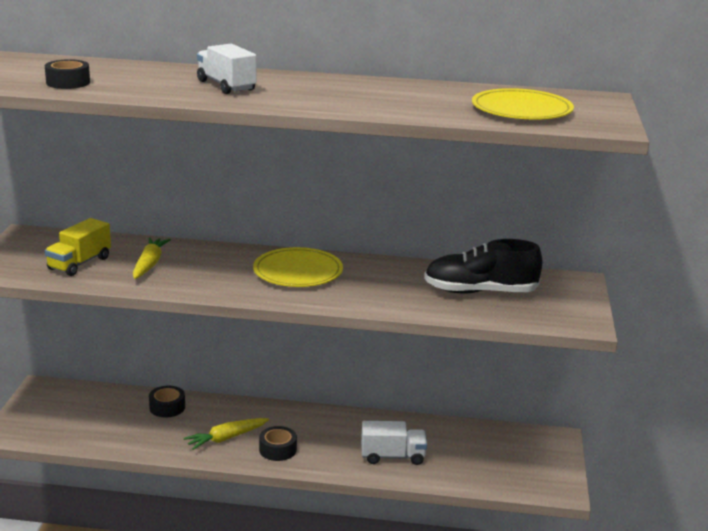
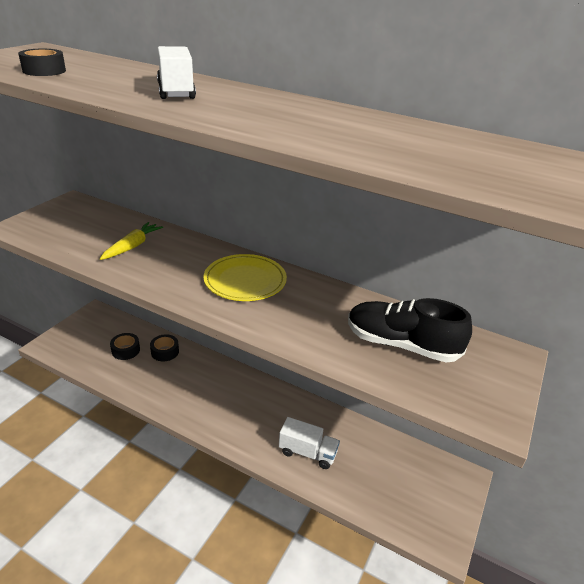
camera: 20 degrees right, 10 degrees up
yellow truck [45,218,111,276] -> none
yellow carrot [184,418,269,450] -> none
black tape [259,426,297,461] -> black tape moved to [110,333,140,360]
yellow plate [472,88,574,120] -> none

